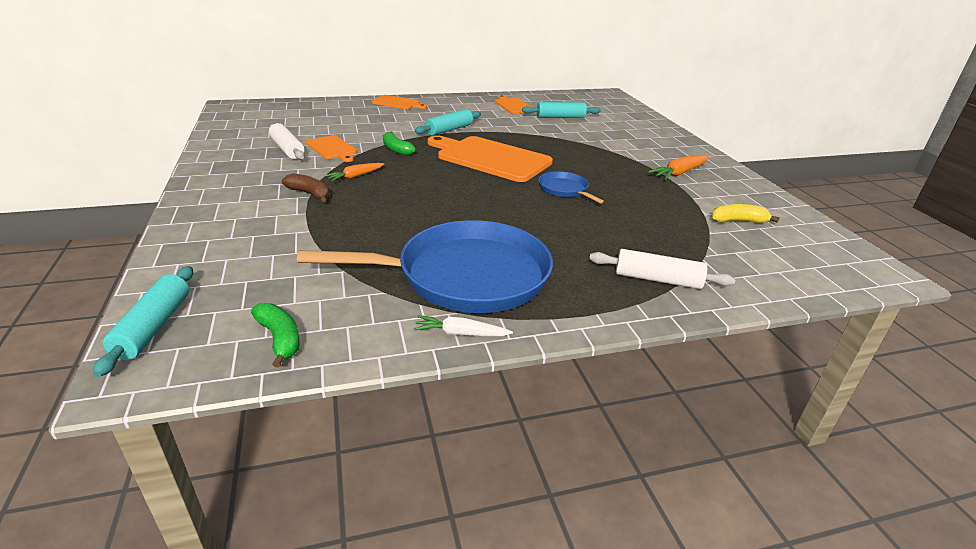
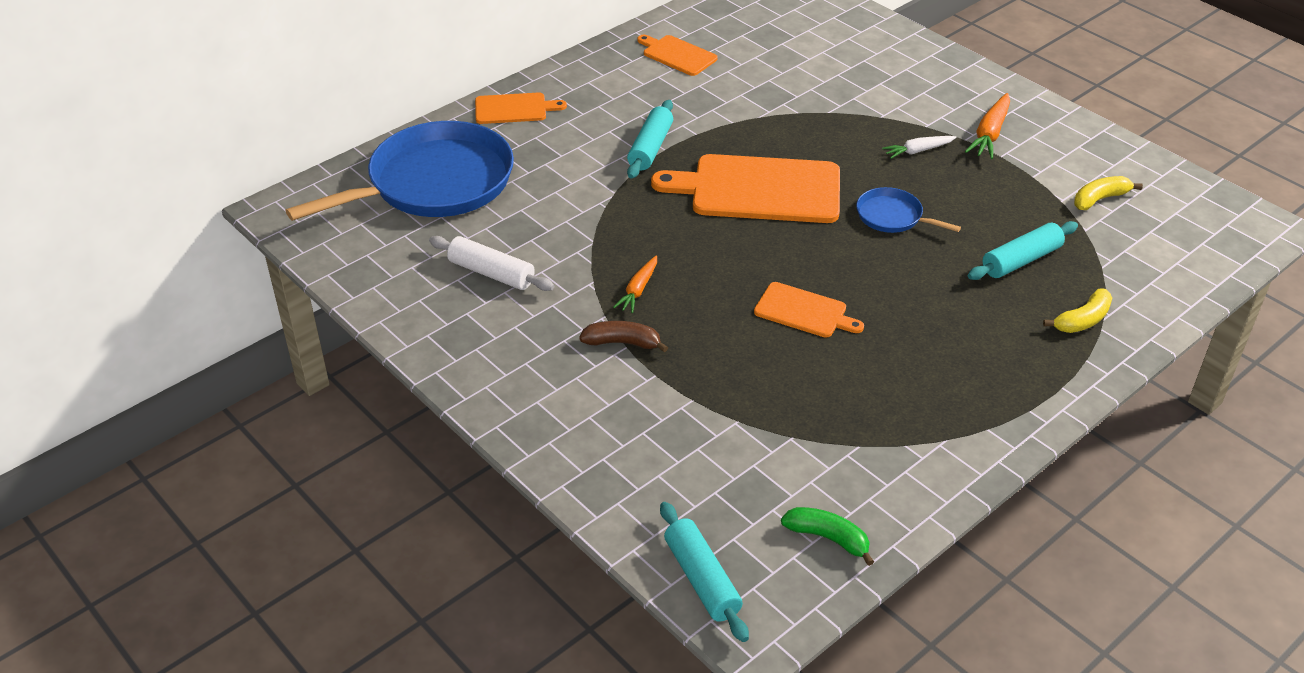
camera: 25 degrees left, 10 degrees up
blue pan [297,220,553,313] -> blue pan moved to [285,121,514,221]
orange cutting board [306,135,357,162] -> orange cutting board moved to [754,282,864,337]
green banana [383,132,416,156] -> none
white carrot [414,315,513,336] -> white carrot moved to [882,136,957,159]
turquoise rolling pin [522,102,601,118] -> turquoise rolling pin moved to [968,221,1078,280]
white rolling pin [589,249,735,289] -> yellow banana [1043,288,1112,333]

